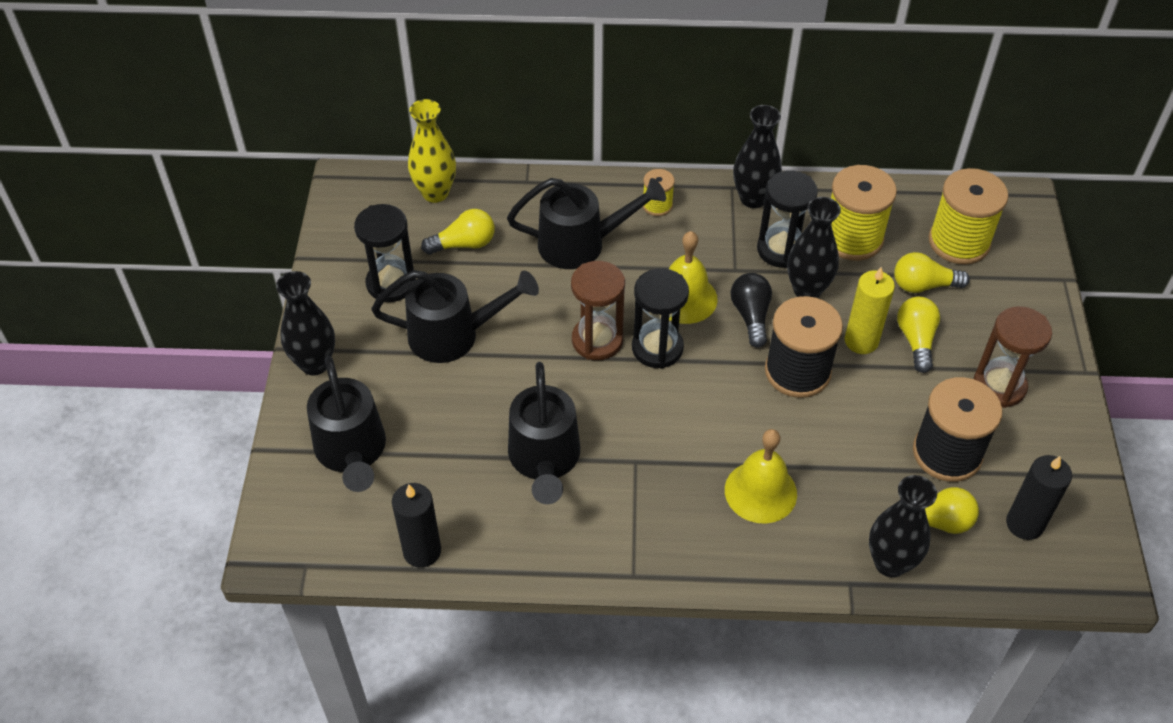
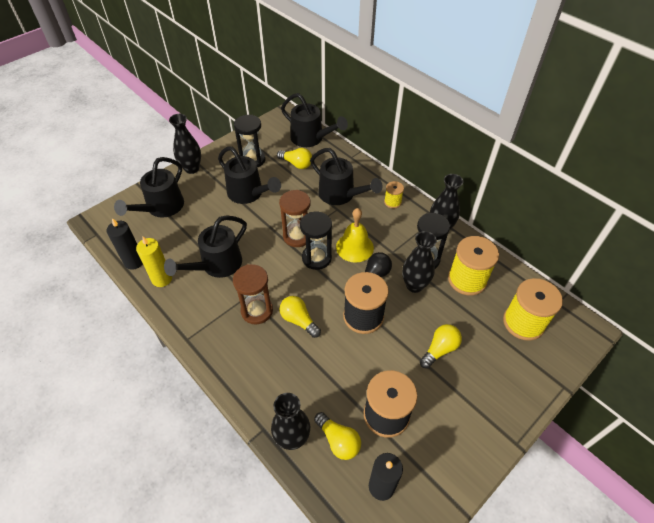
camera: 45 degrees right, 0 degrees up
yellow vase [408,99,456,203] -> black watering can [281,93,348,147]
yellow bell [725,429,797,524] -> none
yellow candle [845,267,895,354] -> yellow candle moved to [136,237,172,287]
yellow light bulb [894,252,970,293] -> yellow light bulb moved to [280,296,321,338]
brown hourglass [974,306,1052,408] -> brown hourglass moved to [233,264,273,324]

